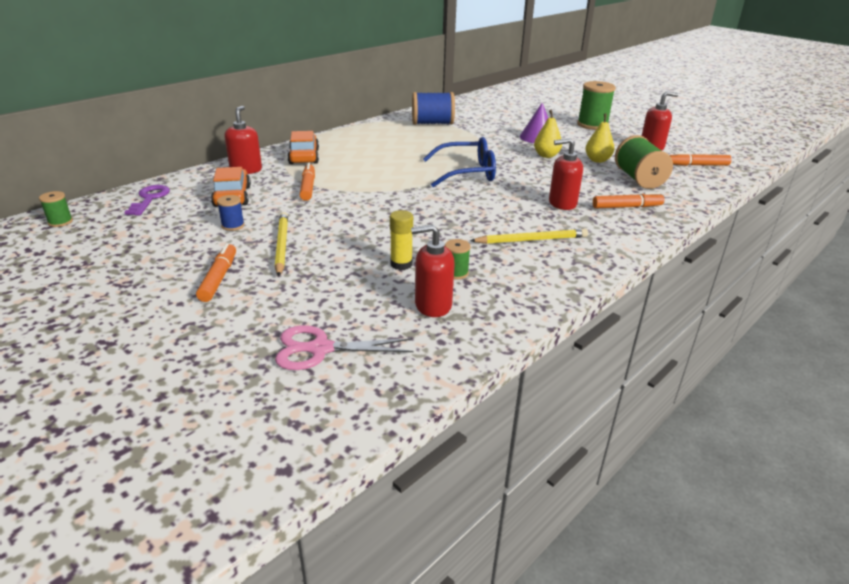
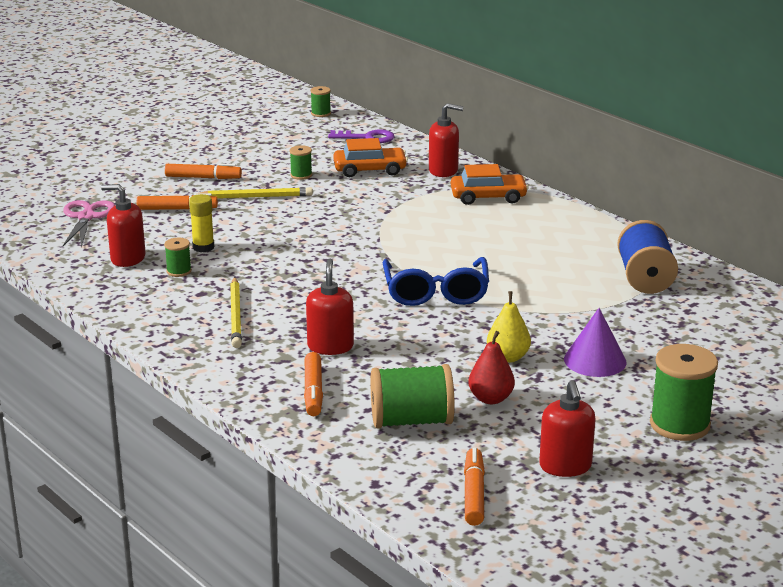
camera: 95 degrees right, 5 degrees down
blue spool [217,195,245,231] -> green spool [290,145,312,180]
orange marker [300,163,315,201] -> orange marker moved to [137,193,218,210]
red soap dispenser [411,224,455,317] -> red soap dispenser turned 75 degrees counterclockwise [101,184,146,267]
yellow pear [585,114,614,163] -> red pear [468,331,515,404]

